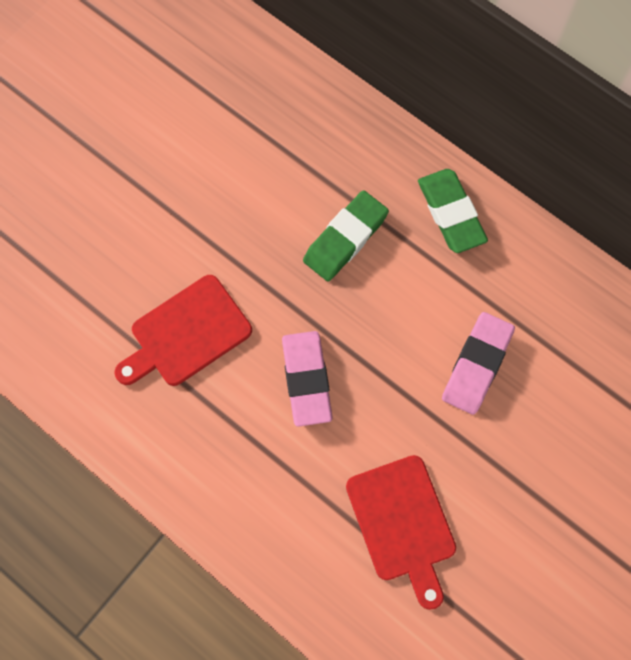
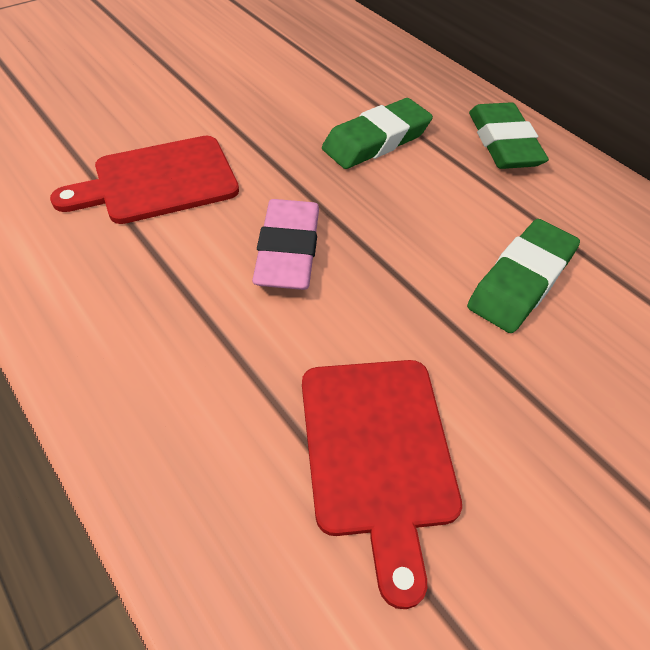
camera: 10 degrees right, 20 degrees down
pink eraser [442,312,515,415] -> green eraser [467,219,580,333]

